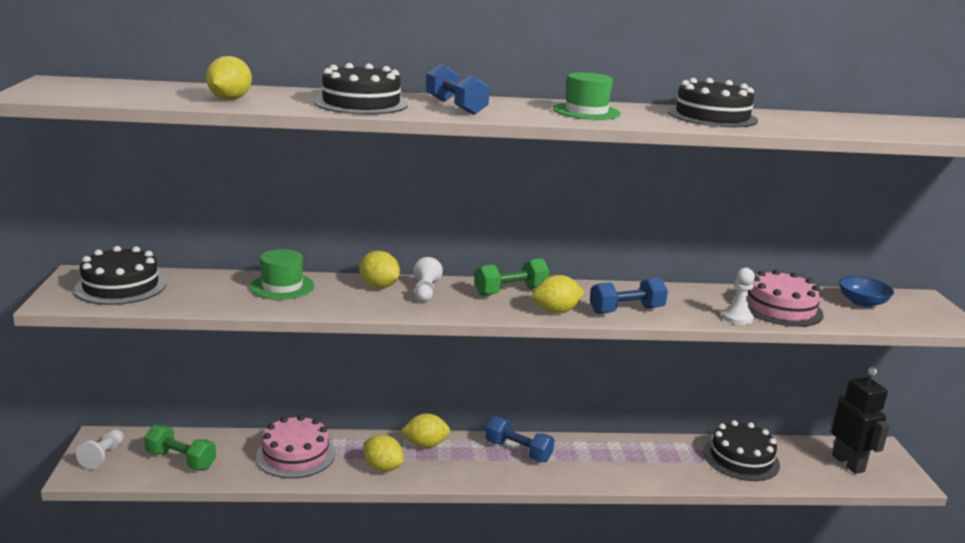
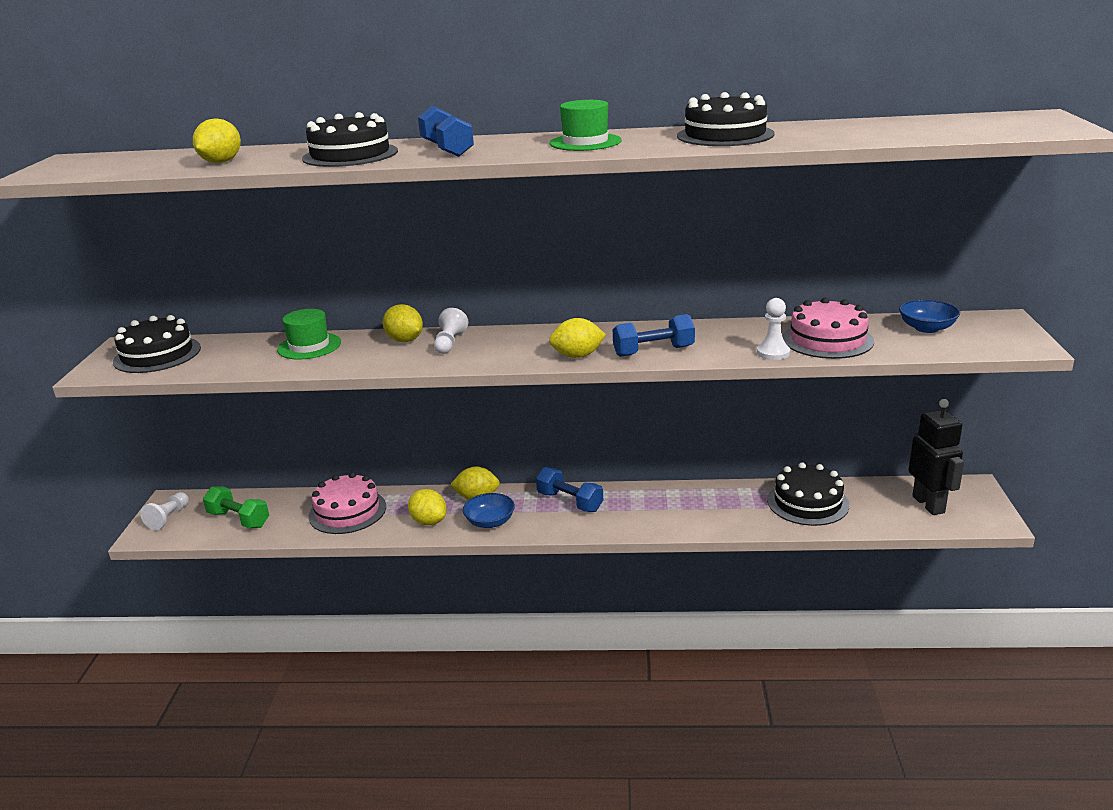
camera: 10 degrees right, 5 degrees up
green dumbbell [475,258,550,296] -> none
none -> blue bowl [463,493,515,528]

